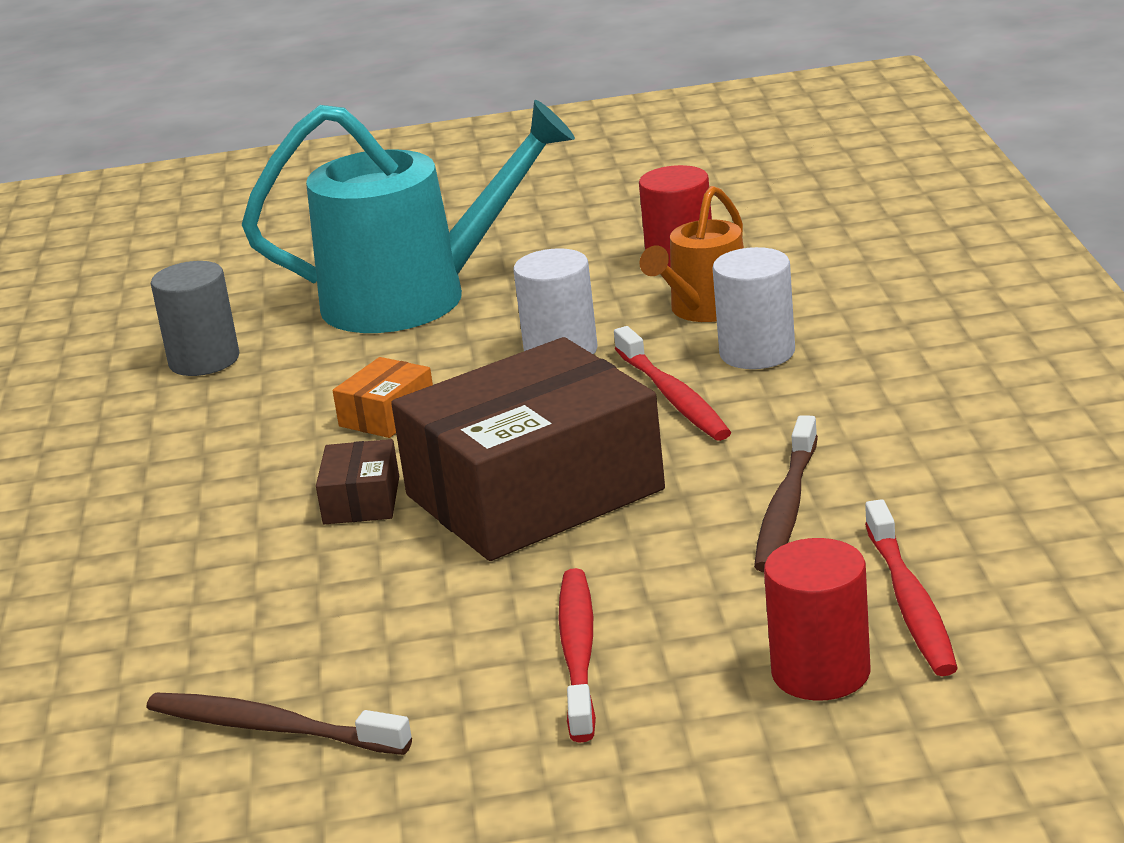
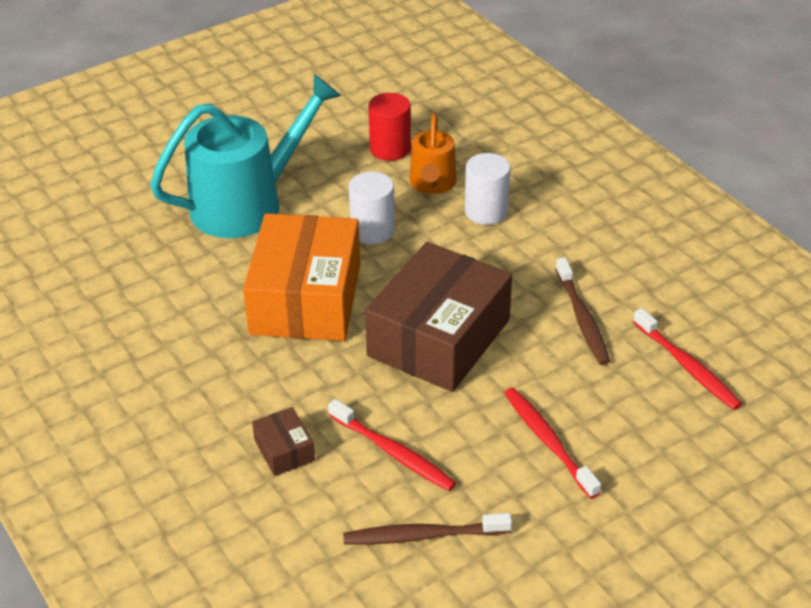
camera: 30 degrees left, 15 degrees up
grey cylinder [151,261,239,376] -> none
brown box [316,439,399,524] -> brown box moved to [252,407,315,476]
orange box [333,357,433,438] -> orange box [243,213,360,341], size x2.42
red toothbrush [614,326,731,441] -> red toothbrush moved to [328,399,456,491]
red cylinder [764,538,871,701] -> none

